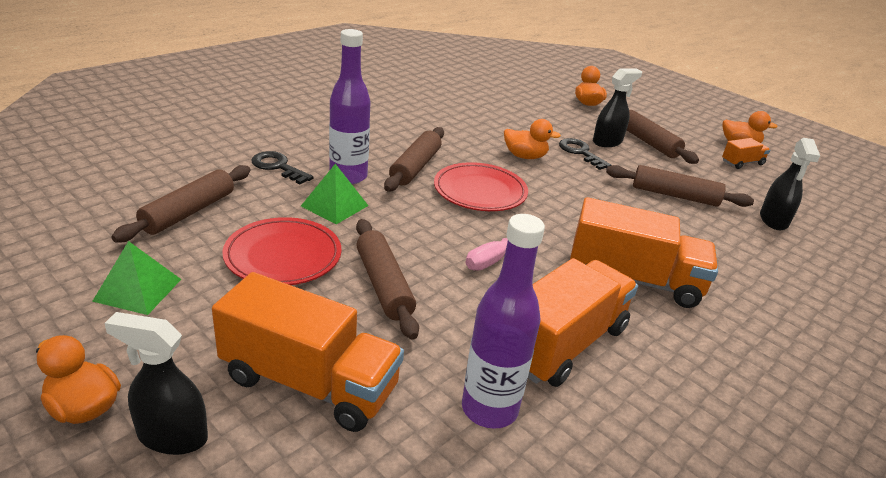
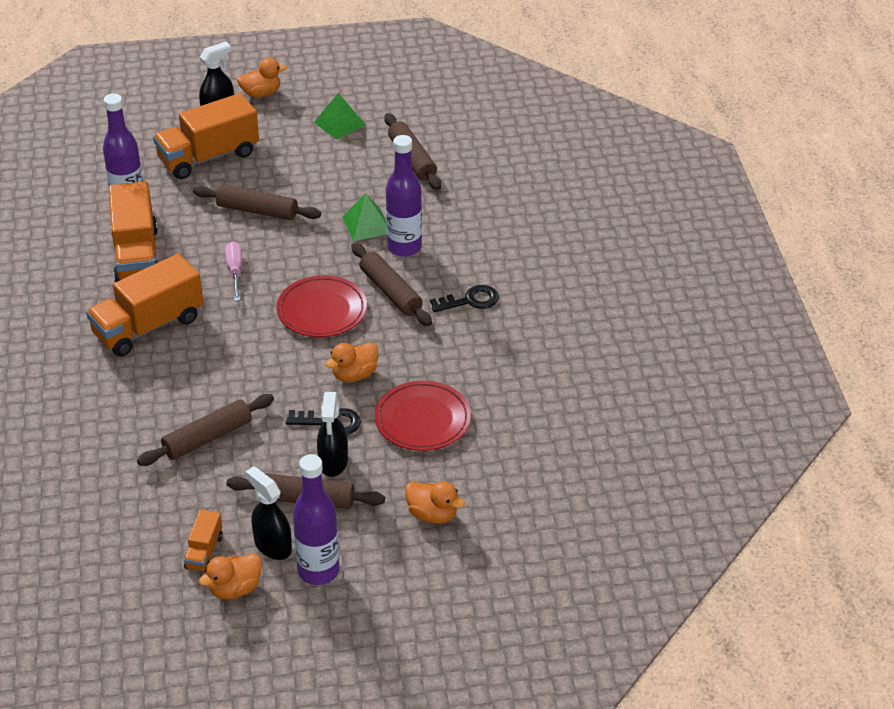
camera: 130 degrees right, 10 degrees up
red plate [222,217,342,285] -> red plate moved to [375,381,471,451]
black key [251,151,314,184] -> black key moved to [430,285,499,312]
black spray bottle [760,138,820,230] -> black spray bottle moved to [245,466,292,560]
none -> purple bottle [293,454,339,585]

